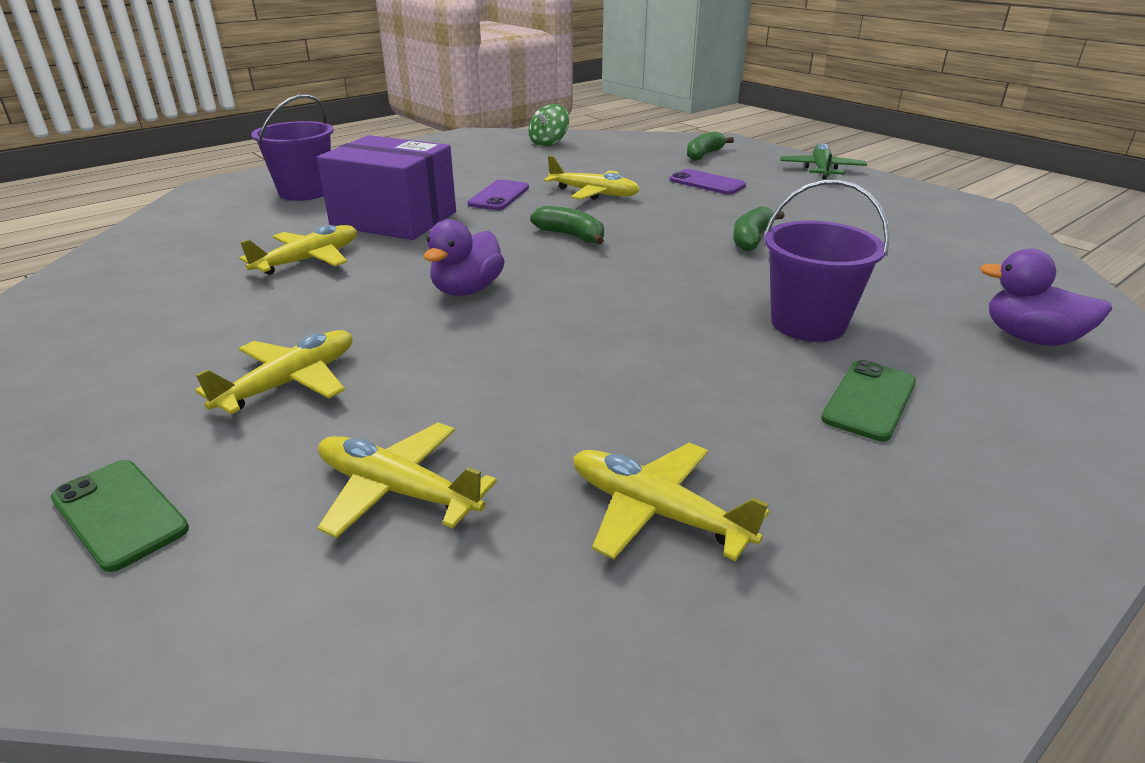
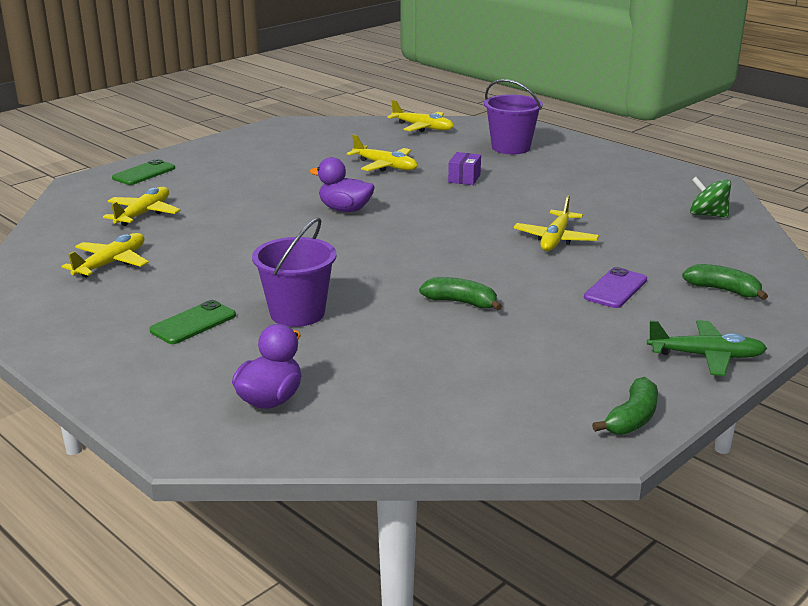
camera: 85 degrees right, 5 degrees down
yellow plane [195,330,352,414] -> yellow plane moved to [387,100,454,132]
purple box [317,135,456,240] -> purple box [448,152,481,185], size x0.42
purple phone [468,180,529,210] -> none
green banana [530,206,604,244] -> green banana moved to [592,377,658,435]
green phone [821,360,916,441] -> green phone turned 75 degrees counterclockwise [150,300,236,344]

